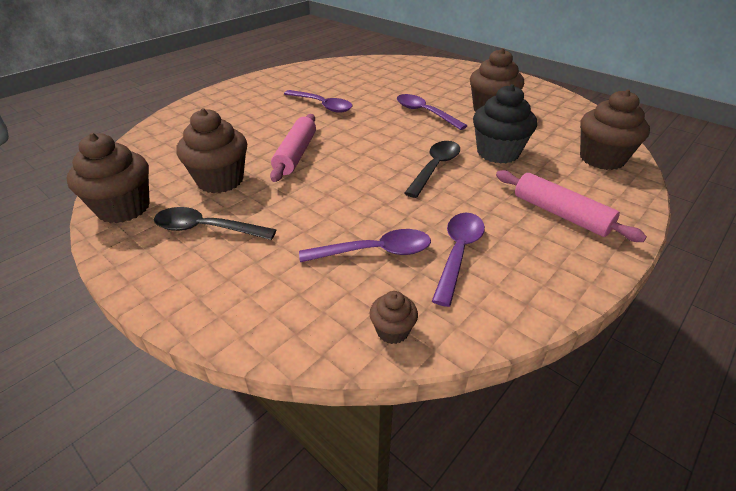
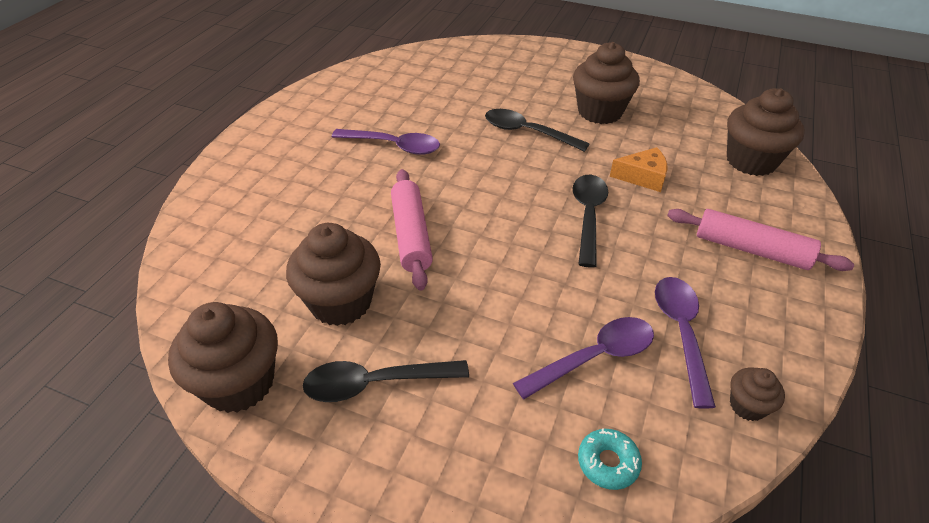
camera: 20 degrees left, 5 degrees up
brown cupcake [369,291,418,344] -> brown cupcake moved to [730,368,785,421]
purple spoon [397,94,467,130] -> black spoon [485,109,590,152]
black cupcake [473,84,537,163] -> orange cheese [610,147,667,192]
none -> turquoise donut [578,428,642,490]

